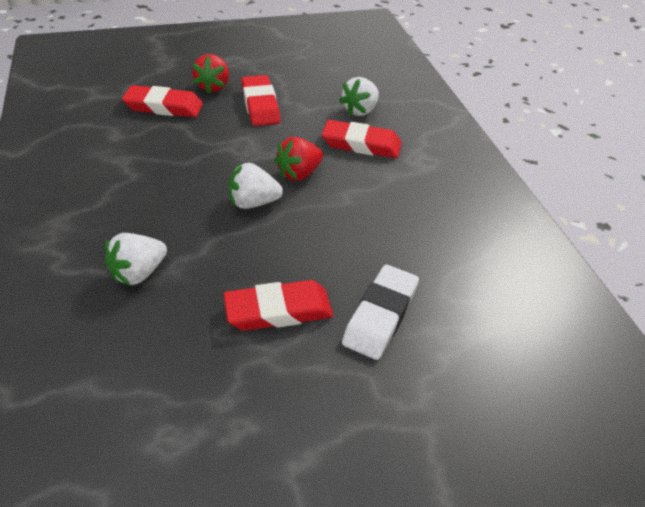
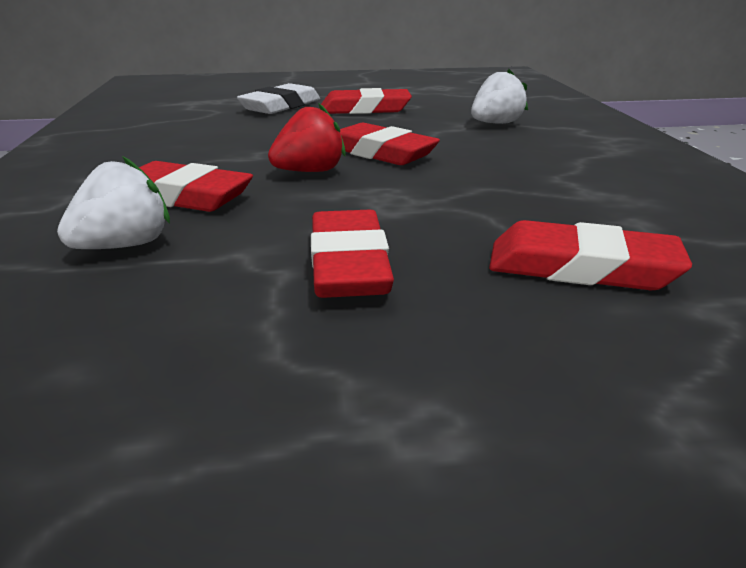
camera: 170 degrees left, 15 degrees down
red strawberry [192,54,229,93] -> none
white strawberry [229,163,283,209] -> red eraser [340,123,440,165]

